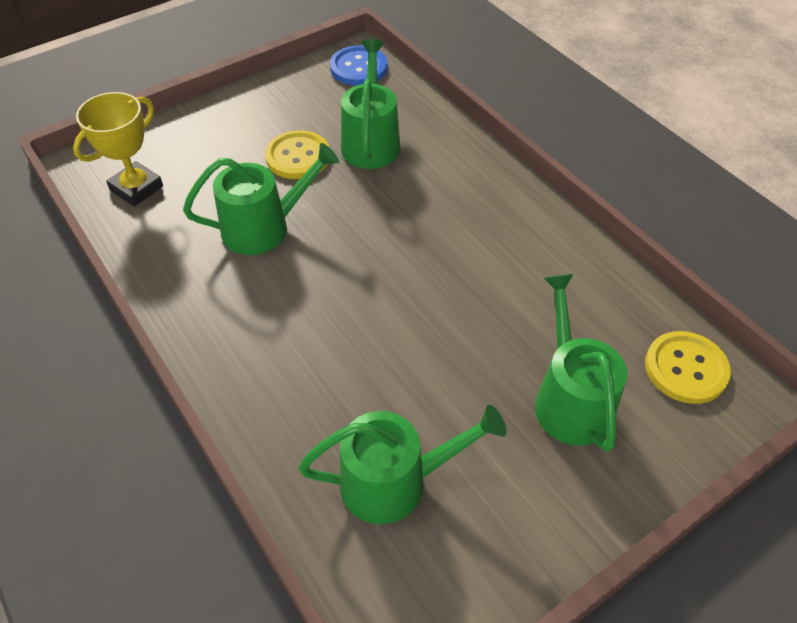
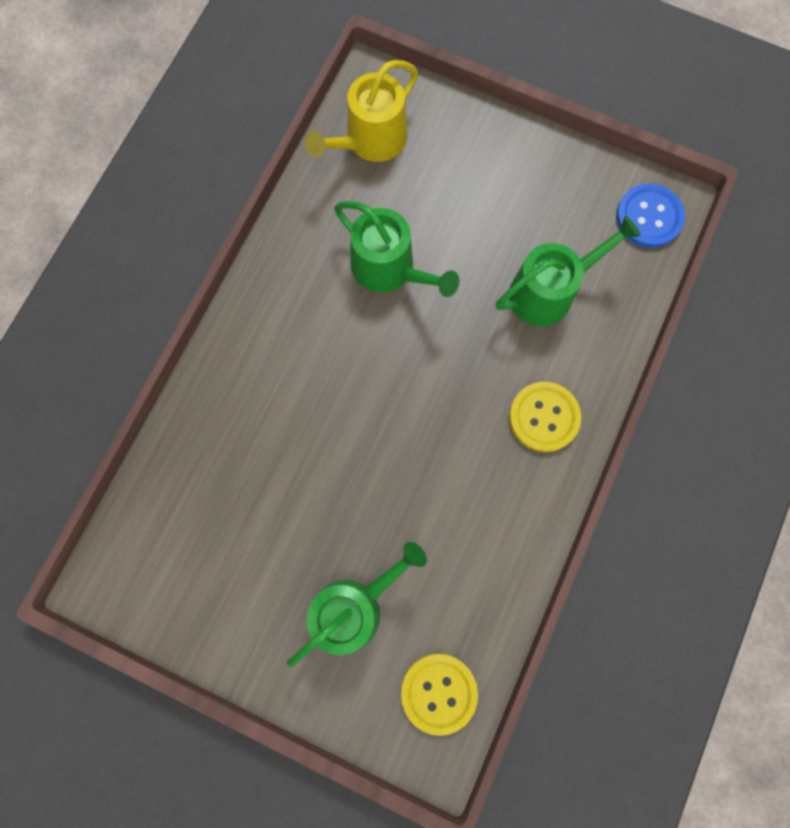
camera: 60 degrees right, 25 degrees up
yellow trophy [73,92,163,207] -> yellow watering can [305,60,418,162]
yellow button [265,130,329,179] -> yellow button moved to [509,382,581,452]
green watering can [298,405,507,524] -> none

